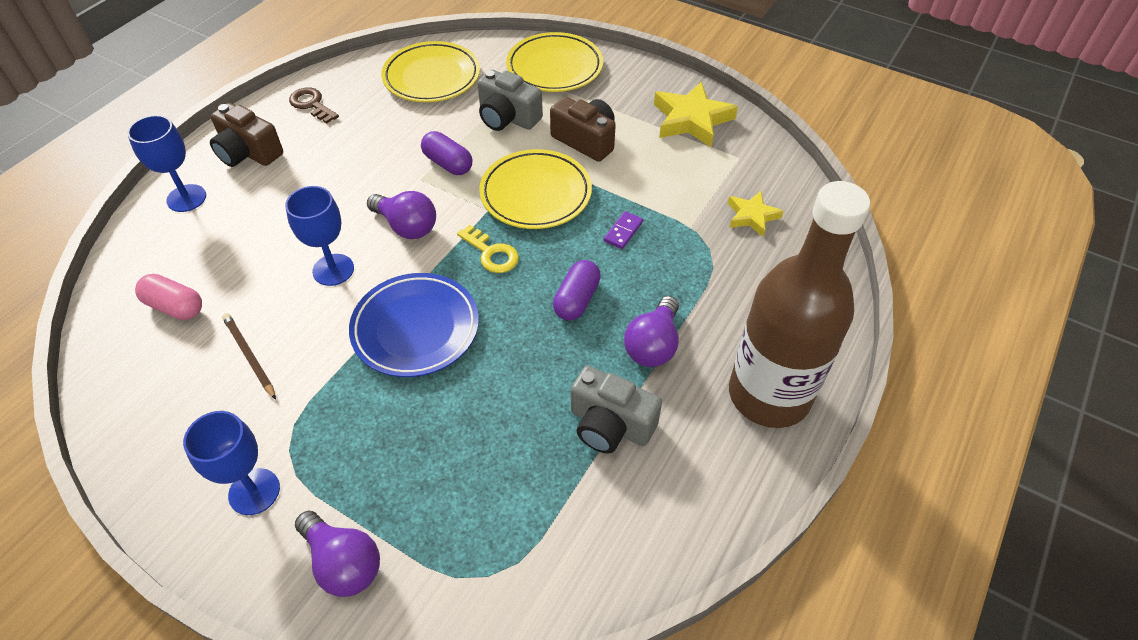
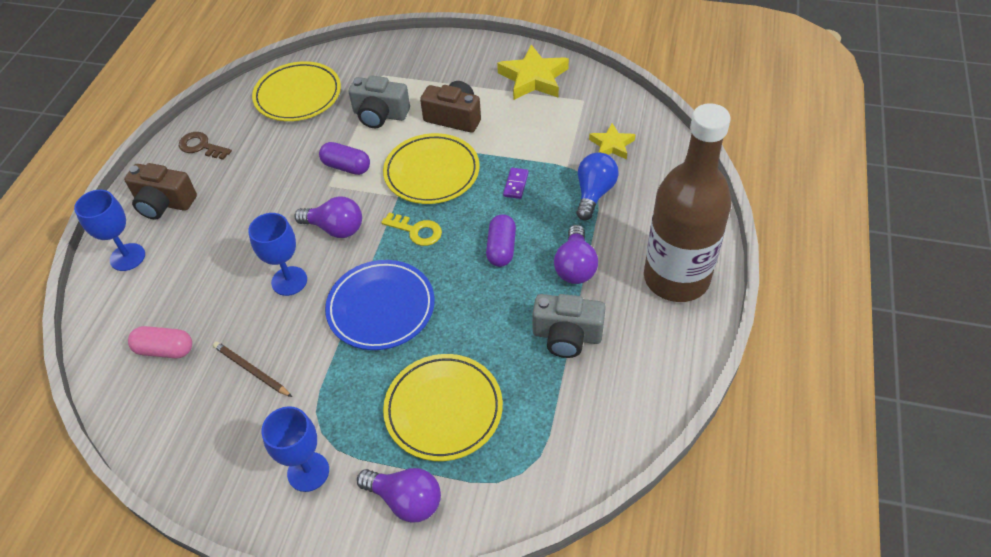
camera: 15 degrees left, 0 degrees up
yellow plate [506,32,603,92] -> yellow plate moved to [383,354,503,461]
none -> blue light bulb [576,152,619,221]

